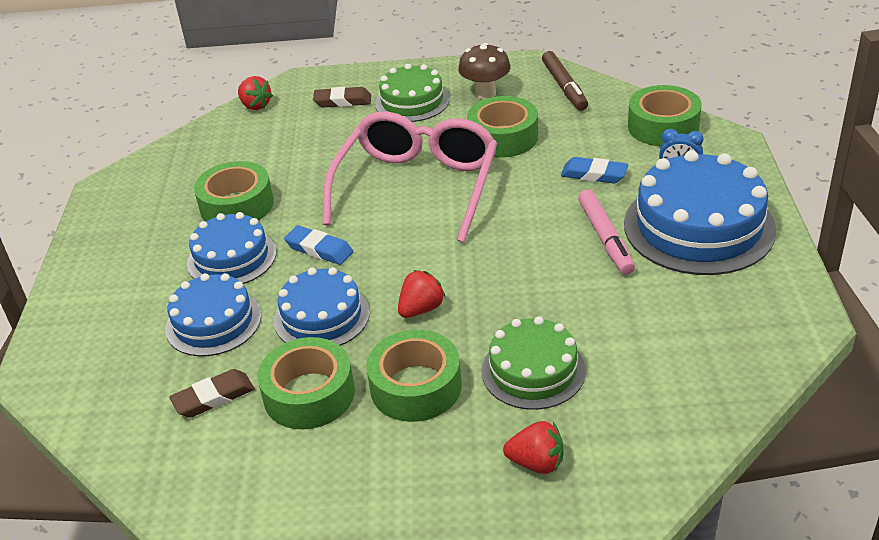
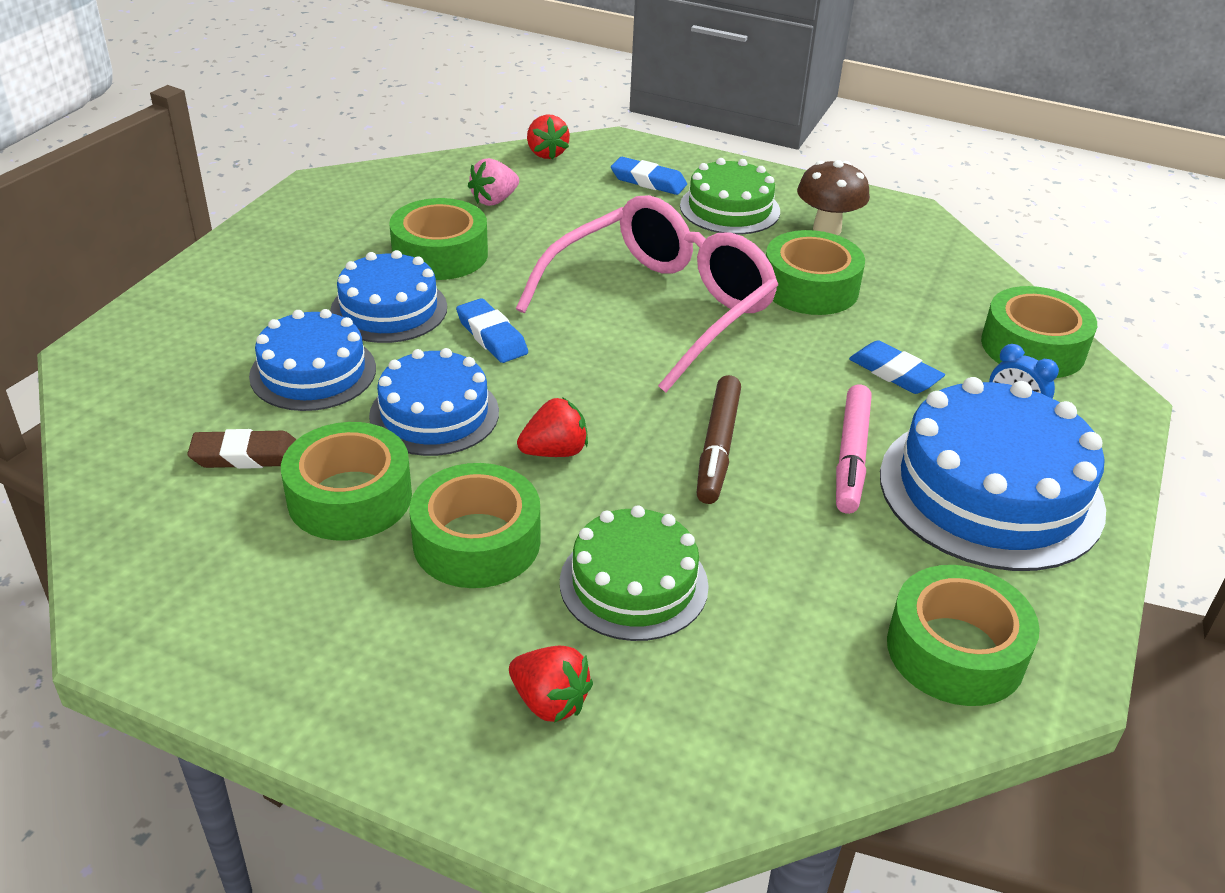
camera: 20 degrees right, 0 degrees up
brown eraser [313,87,371,107] -> blue eraser [611,157,687,195]
brown marker [542,51,588,111] -> brown marker moved to [696,375,741,504]
none -> pink strawberry [468,158,519,206]
none -> green tape [887,565,1040,706]

